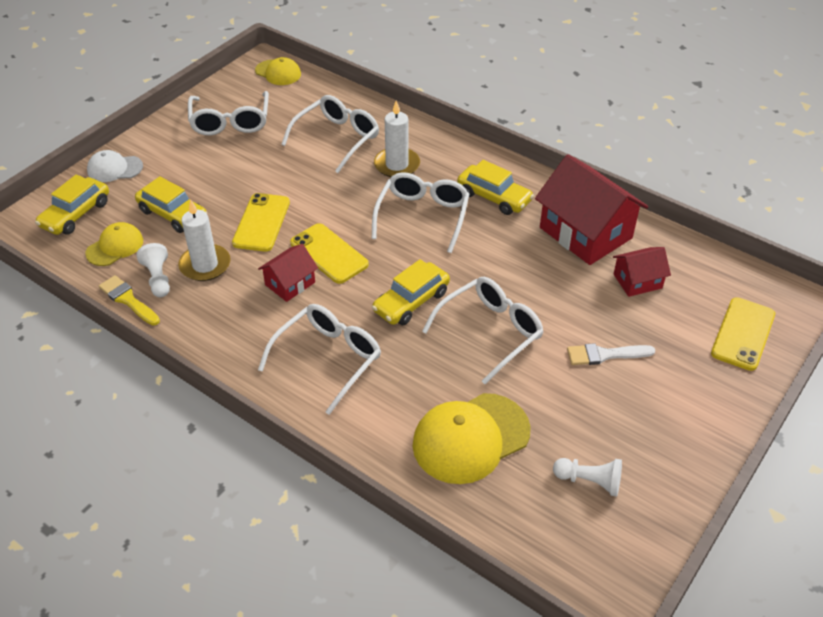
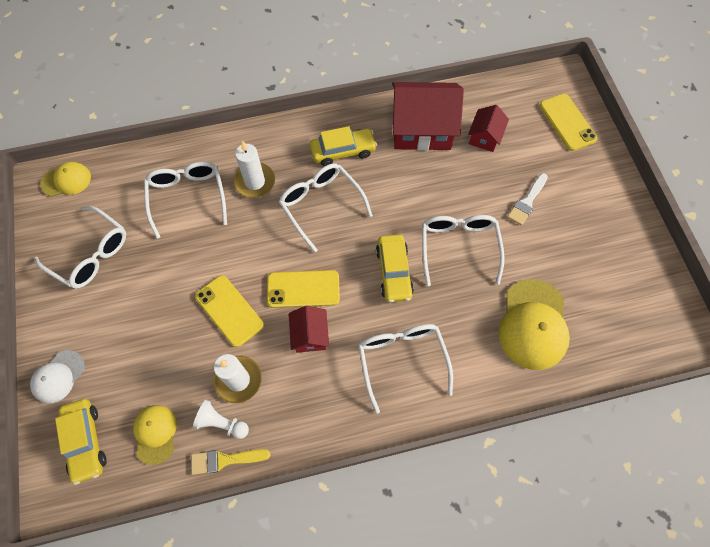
camera: 50 degrees left, 20 degrees up
yellow car [135,176,207,233] -> none
white pawn [553,458,622,497] -> none

